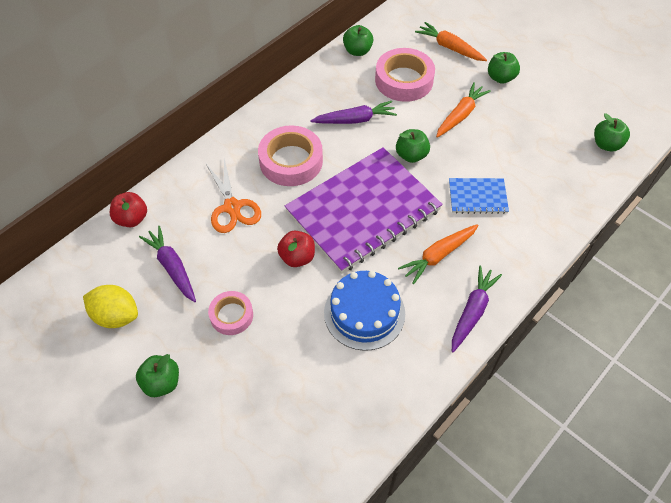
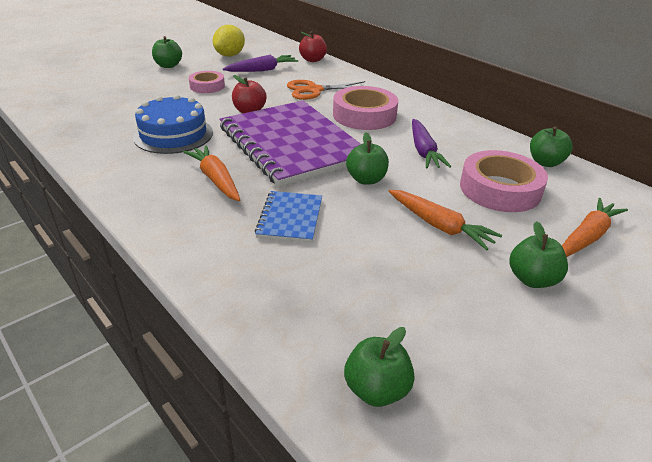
camera: 95 degrees right, 20 degrees down
purple carrot [452,265,502,352] -> none

